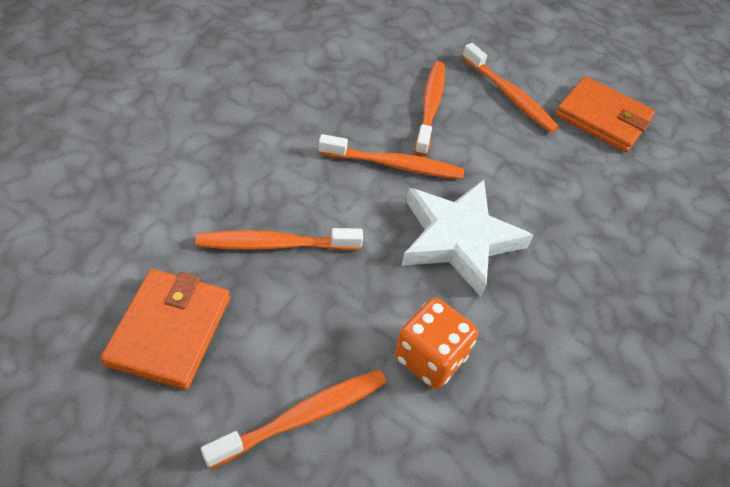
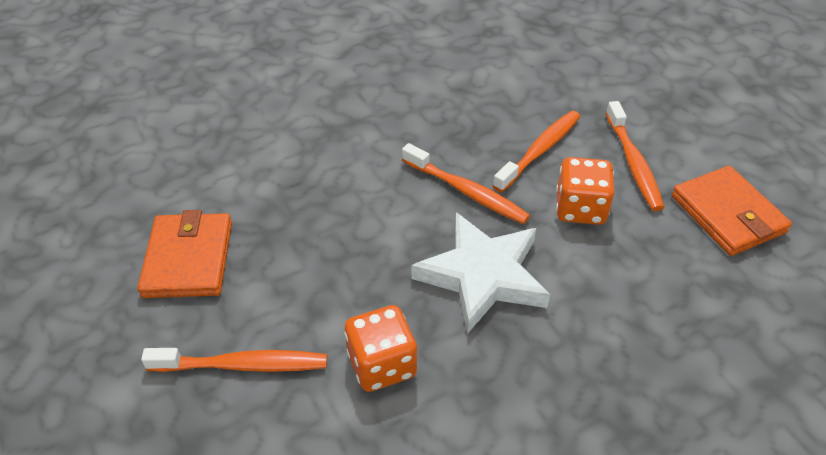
camera: 35 degrees right, 5 degrees down
orange wallet [100,269,230,390] -> orange wallet turned 45 degrees counterclockwise [138,210,232,298]
orange toothbrush [195,228,363,251] -> none
none -> orange dice [556,157,615,225]

